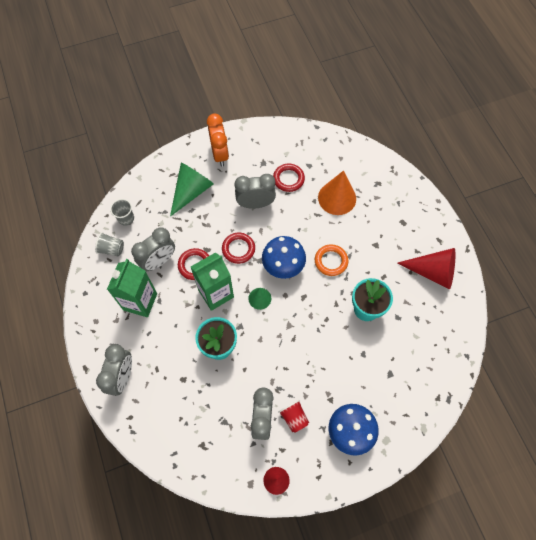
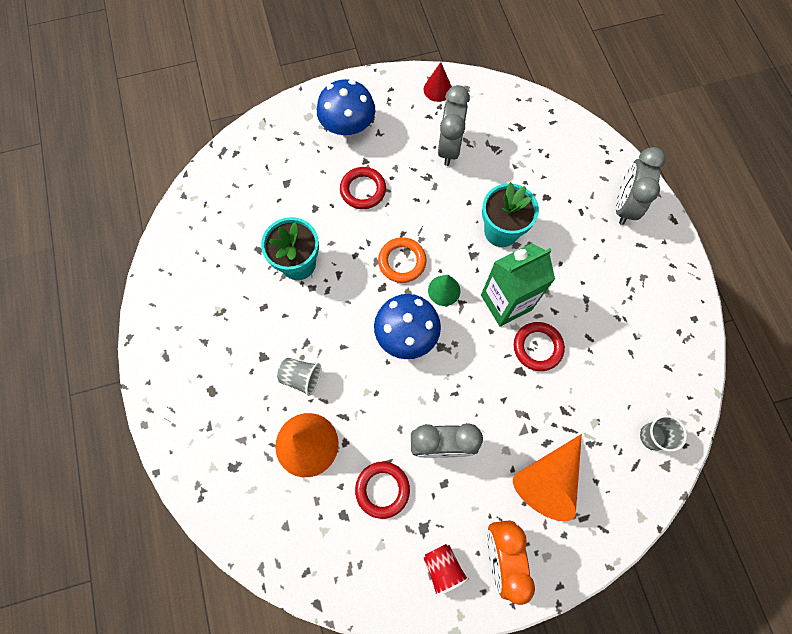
camera: 175 degrees left, 5 degrees up
grey cup [95,232,124,256] -> grey cup moved to [277,358,321,396]
green carton [107,259,157,317] -> none
grey clock [131,227,175,272] -> none
green cone [170,162,214,217] -> orange cone [513,434,582,522]
red ring [222,233,255,264] -> red ring moved to [340,167,386,209]
red cup [278,400,309,433] -> red cup moved to [424,544,469,597]
orange ring [315,244,349,276] -> orange ring moved to [378,237,426,283]
red cone [398,248,455,289] -> none

